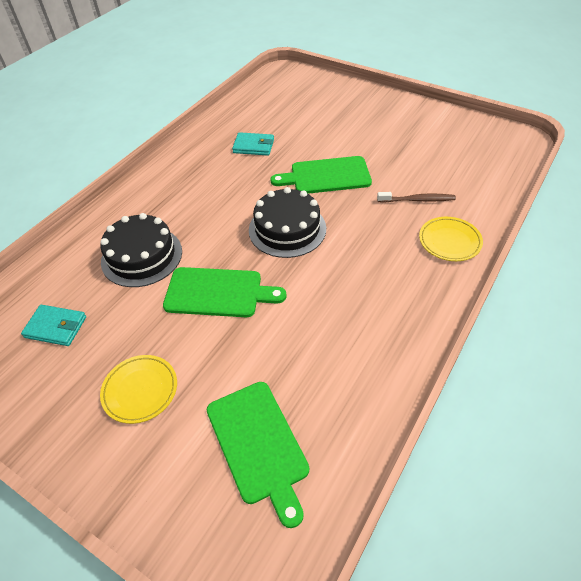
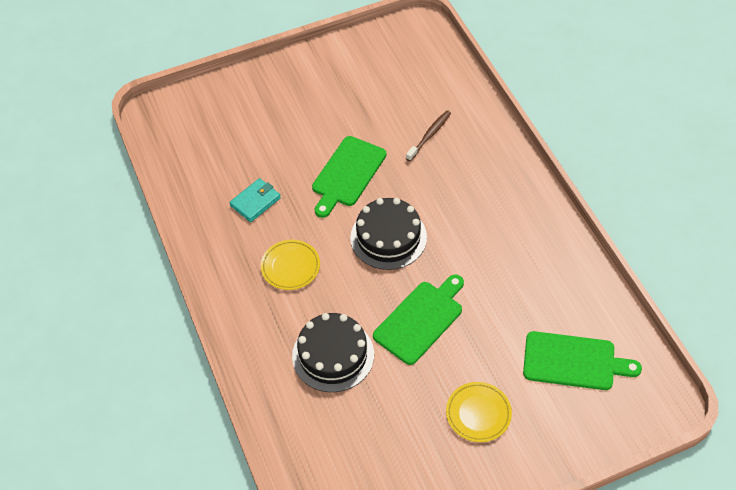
camera: 55 degrees left, 5 degrees up
turquoise wallet [21,305,86,346] -> none
yellow plate [419,217,483,261] -> yellow plate moved to [261,240,320,290]

